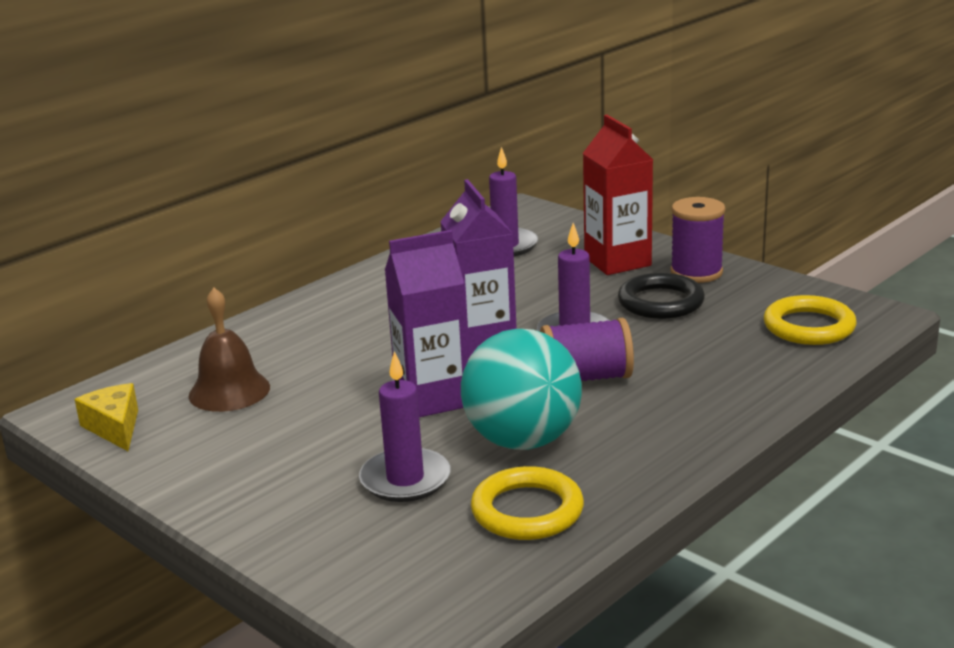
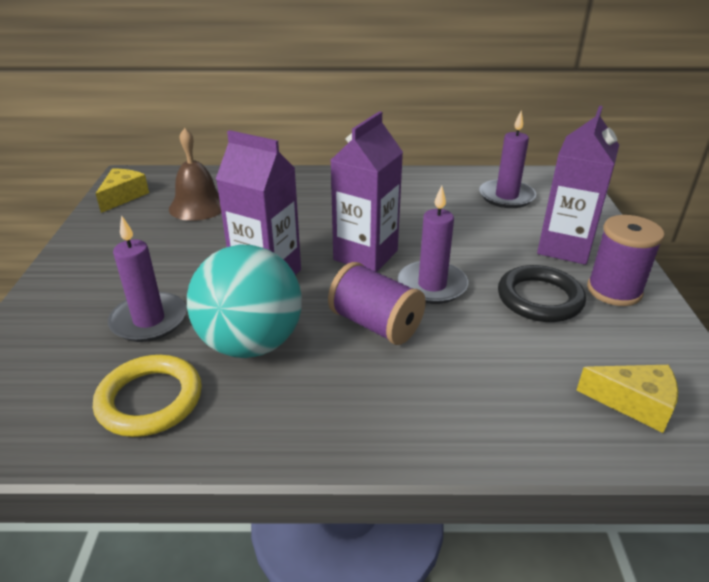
camera: 45 degrees right, 10 degrees up
red carton [583,115,653,275] -> purple carton [537,106,619,265]
yellow ring [764,295,857,345] -> yellow cheese [576,365,678,433]

